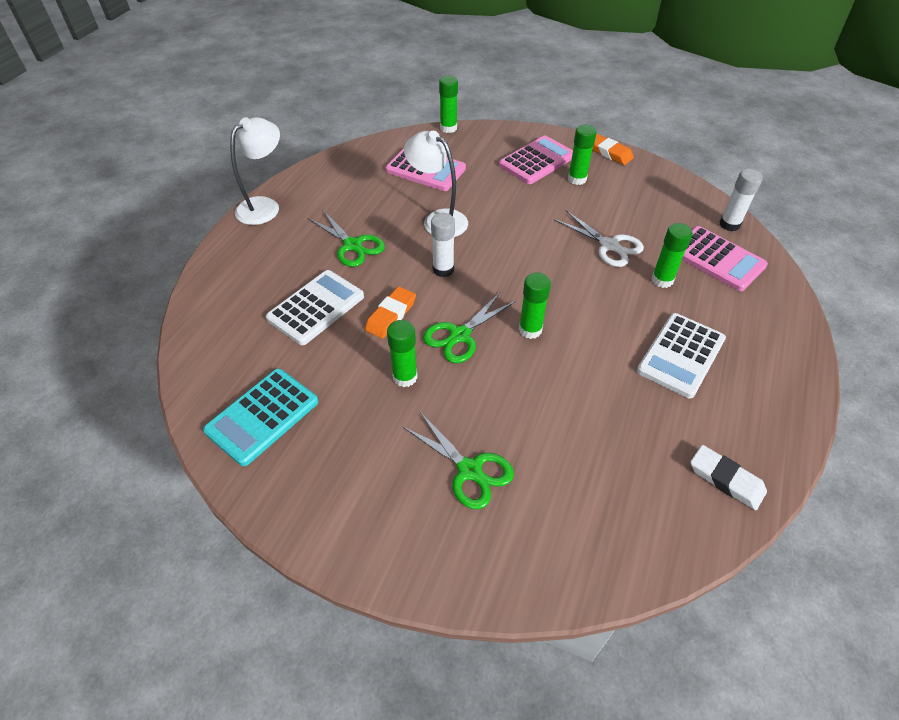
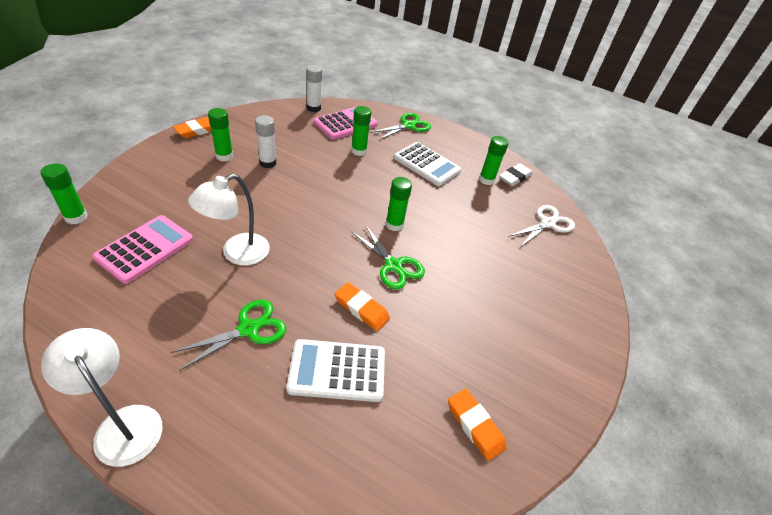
camera: 90 degrees left, 5 degrees down
turquoise calculator [203,369,318,466] -> orange eraser [448,389,507,461]
white calculator [266,270,364,345] -> white calculator turned 45 degrees counterclockwise [286,339,385,402]
green glue stick [387,320,418,387] -> green glue stick moved to [479,136,509,185]
green scissors [402,411,514,509] -> green scissors moved to [370,113,431,140]
white glue stick [431,213,455,277] -> white glue stick moved to [255,115,276,168]
pink calculator [499,136,573,184] -> none
white scissors [554,211,644,267] -> white scissors moved to [508,205,575,246]

